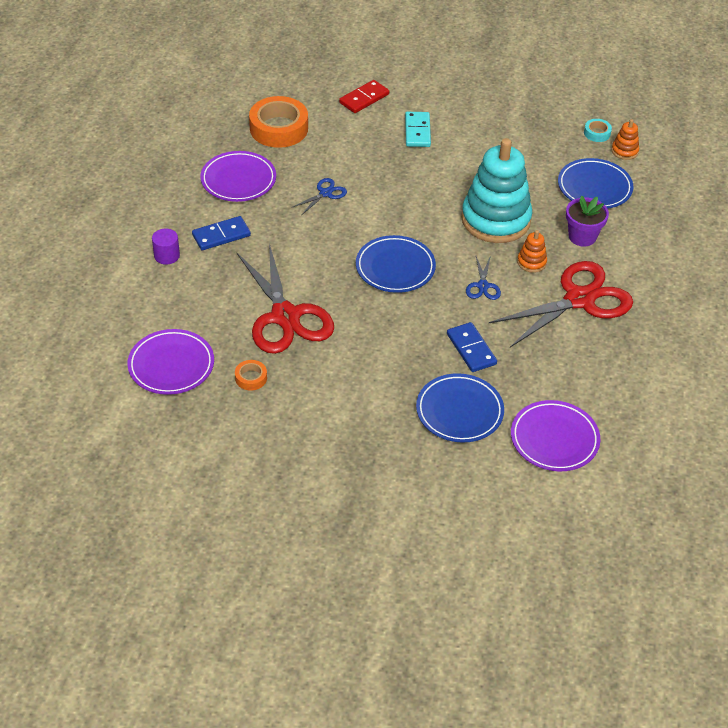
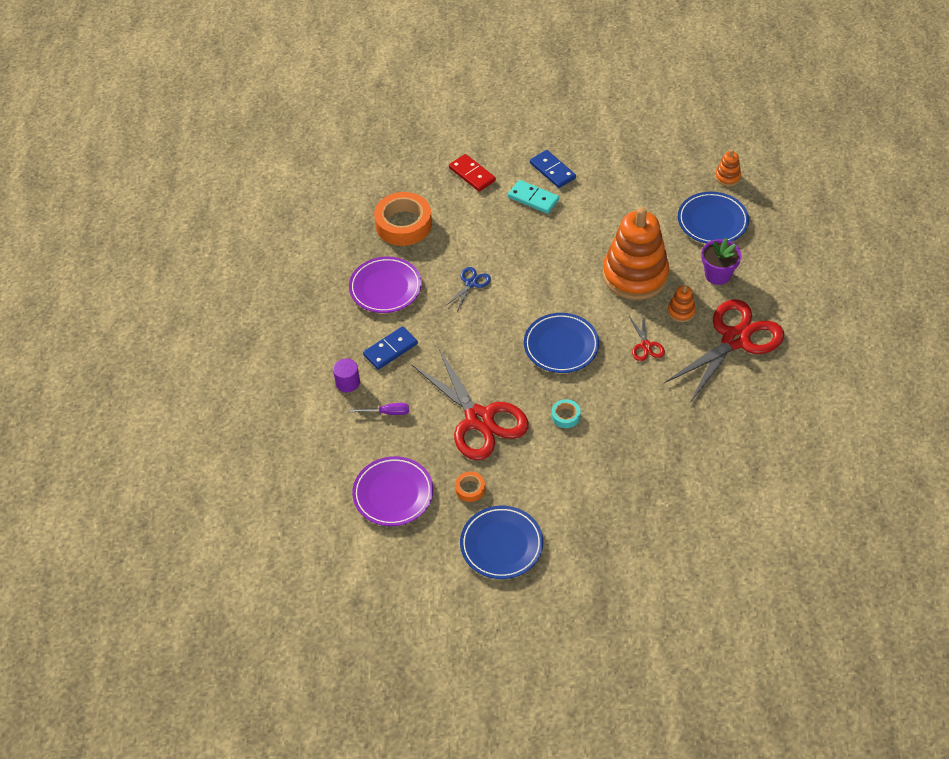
camera: 10 degrees left, 5 degrees up
red domino [339,80,389,113] -> red domino turned 75 degrees counterclockwise [449,154,496,192]
turquoise domino [405,112,431,147] -> turquoise domino turned 45 degrees counterclockwise [508,180,559,214]
blue plate [416,373,504,442] -> blue plate moved to [460,506,543,579]
blue domino [447,322,497,372] -> blue domino moved to [530,150,576,188]
turquoise stacking toy [461,138,533,243] -> orange stacking toy [603,207,669,300]
blue scissors [466,255,501,300] -> red scissors [629,316,665,361]
purple plate [511,400,600,471] -> none
turquoise tape [584,119,612,142] -> turquoise tape moved to [551,399,581,428]
none -> purple screwdriver [350,403,409,415]

